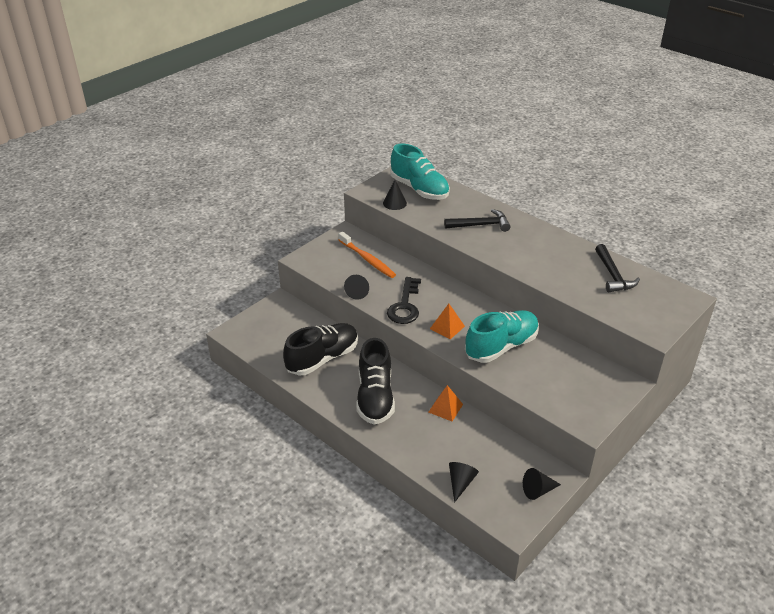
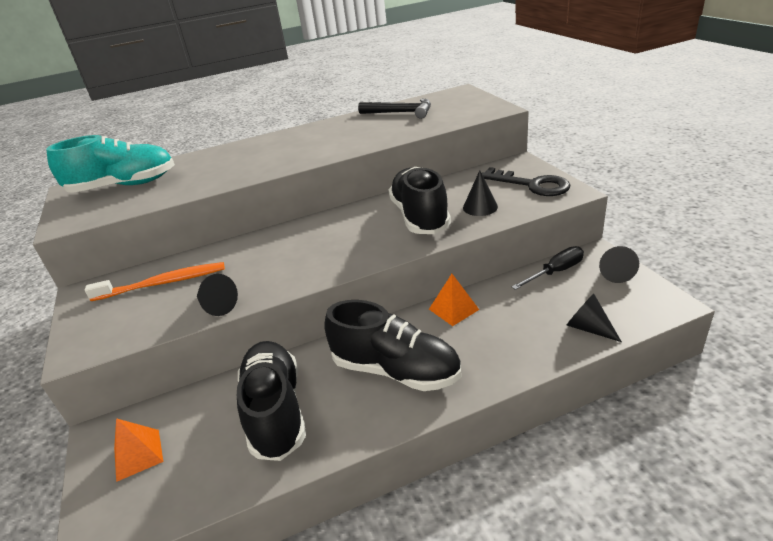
camera: 60 degrees left, 5 degrees down
black cone [383,180,407,210] -> black cone moved to [463,170,498,216]
black key [387,277,421,324] -> black key moved to [482,167,571,196]
orange pyramid [430,304,465,339] -> orange pyramid moved to [114,418,163,482]
black hammer [444,209,511,232] -> none
turquoise shoe [465,310,539,363] -> black shoe [388,167,451,234]
none -> black screwdriver [512,246,584,290]

